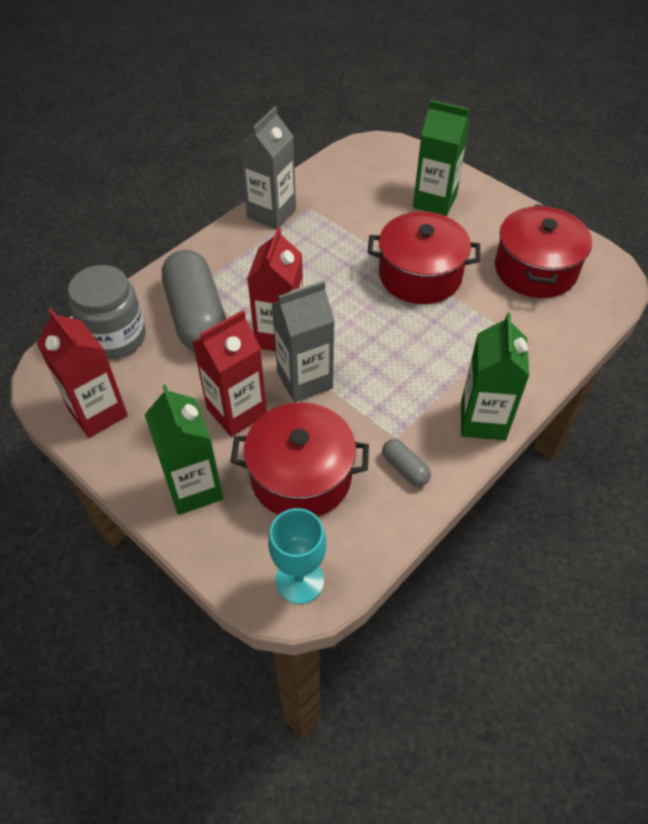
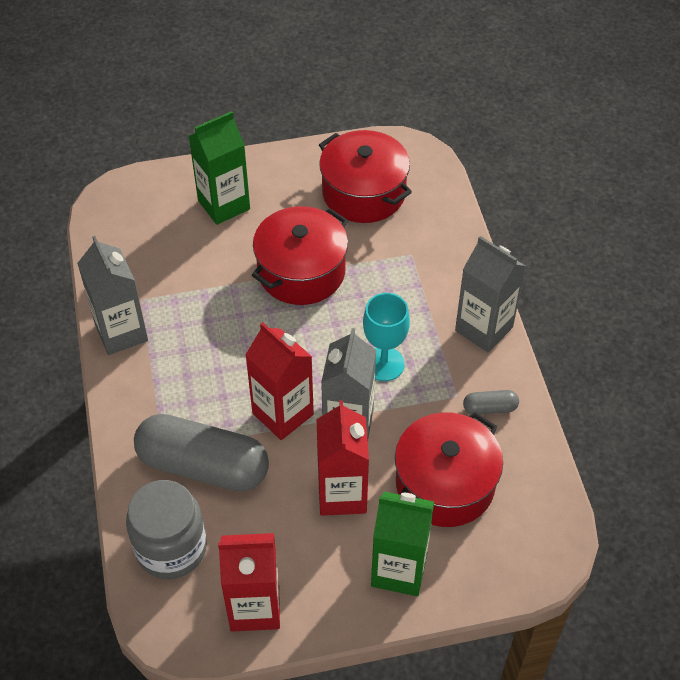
camera: 55 degrees left, 0 degrees up
turquoise goblet [268,508,326,604] -> turquoise goblet moved to [363,293,410,381]
green carton [461,313,529,440] -> grey carton [455,236,526,352]

